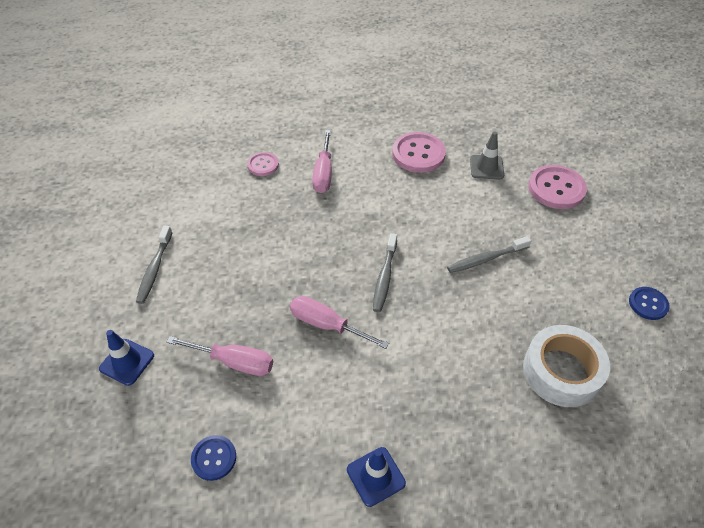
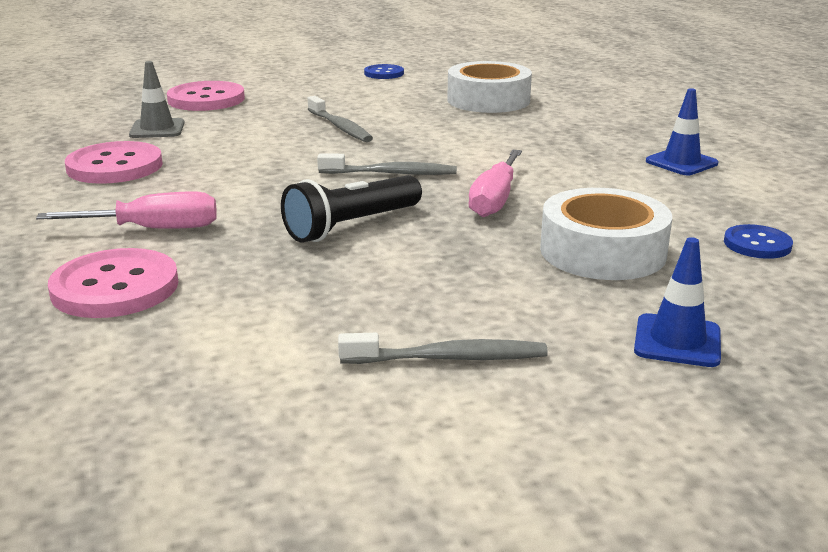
camera: 100 degrees left, 25 degrees down
pink screwdriver [167,336,273,376] -> white tape [540,188,672,280]
pink button [247,152,279,176] -> pink button [48,248,178,318], size x1.74
none -> black flashlight [281,175,422,243]

